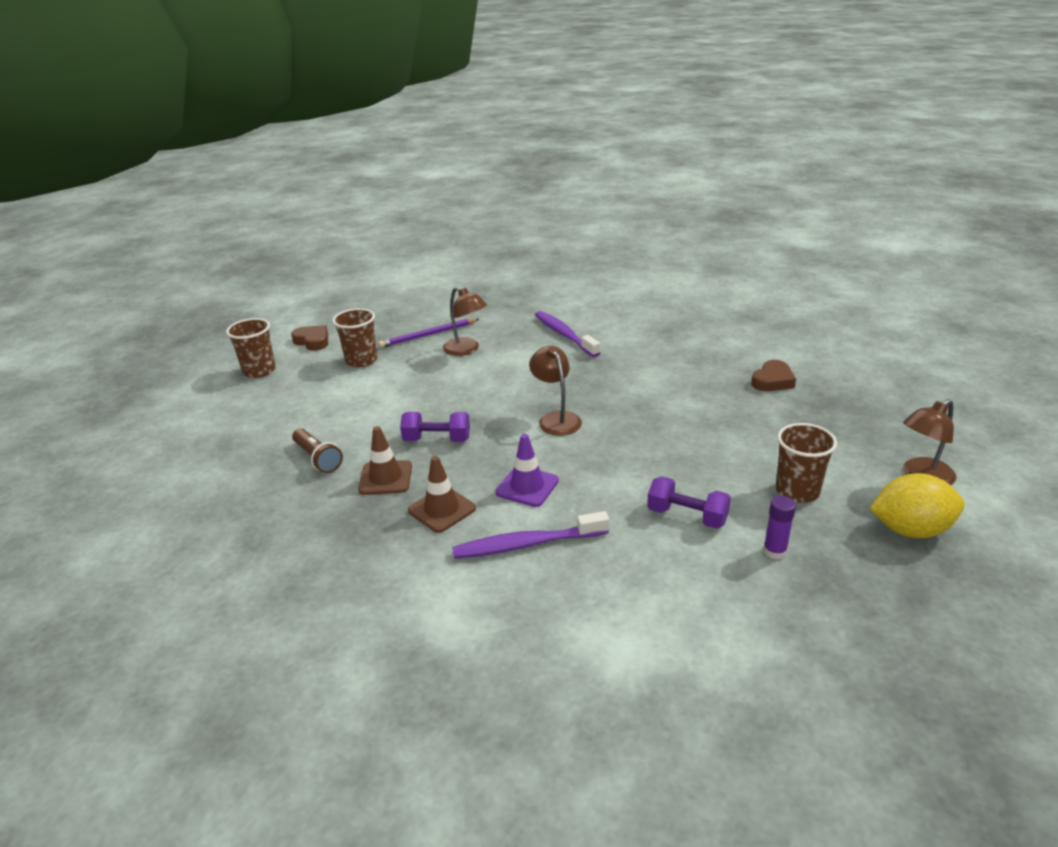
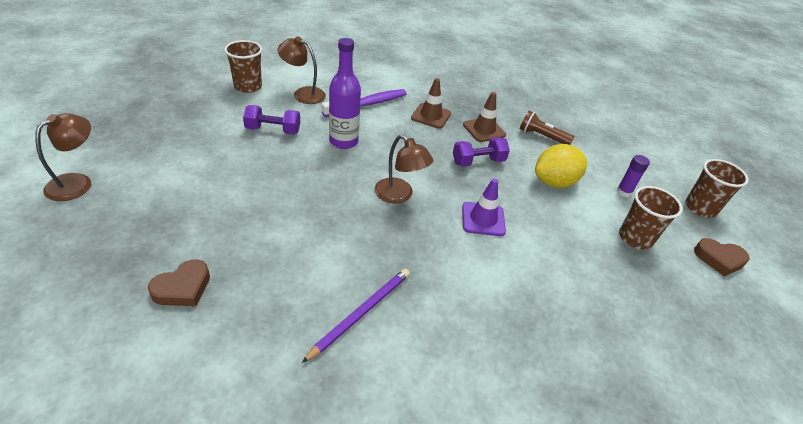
camera: 150 degrees right, 10 degrees up
purple pencil [378,318,479,348] -> purple pencil moved to [302,269,410,363]
brown lamp [443,287,487,356] -> brown lamp moved to [277,37,326,104]
purple traffic cone [495,434,559,507] -> purple traffic cone moved to [462,178,506,236]
purple toothbrush [535,311,600,357] -> none
brown heart [751,360,796,391] -> brown heart turned 150 degrees counterclockwise [148,259,210,306]
purple glue stick [763,496,796,559] -> purple glue stick moved to [617,155,650,197]
brown cup [776,423,837,503] -> brown cup moved to [224,40,262,93]
yellow lemon [870,473,965,538] -> yellow lemon moved to [535,144,587,188]
none -> purple bottle [329,38,361,149]

